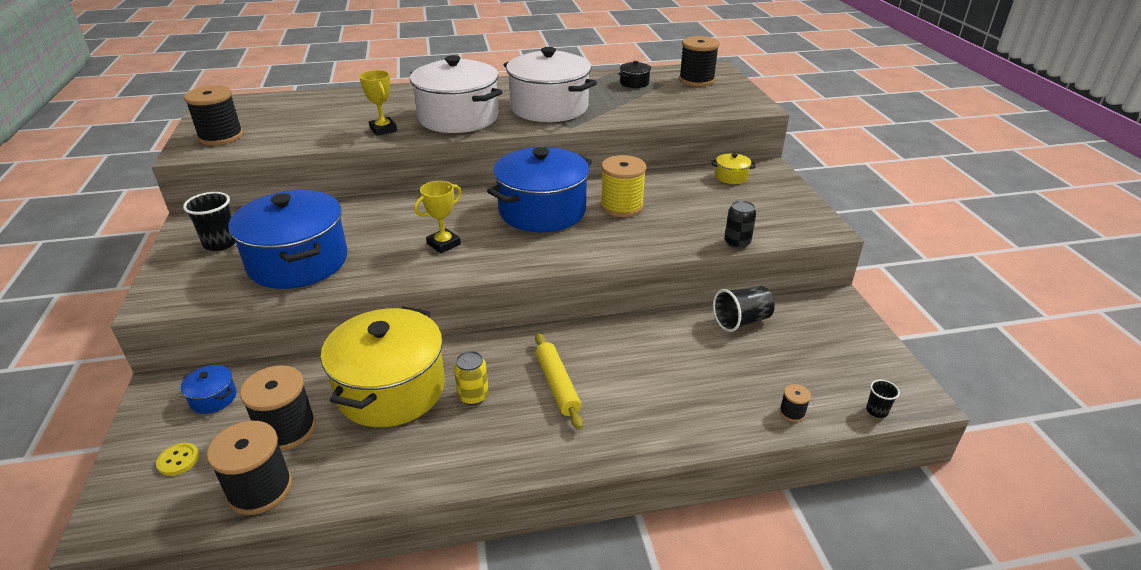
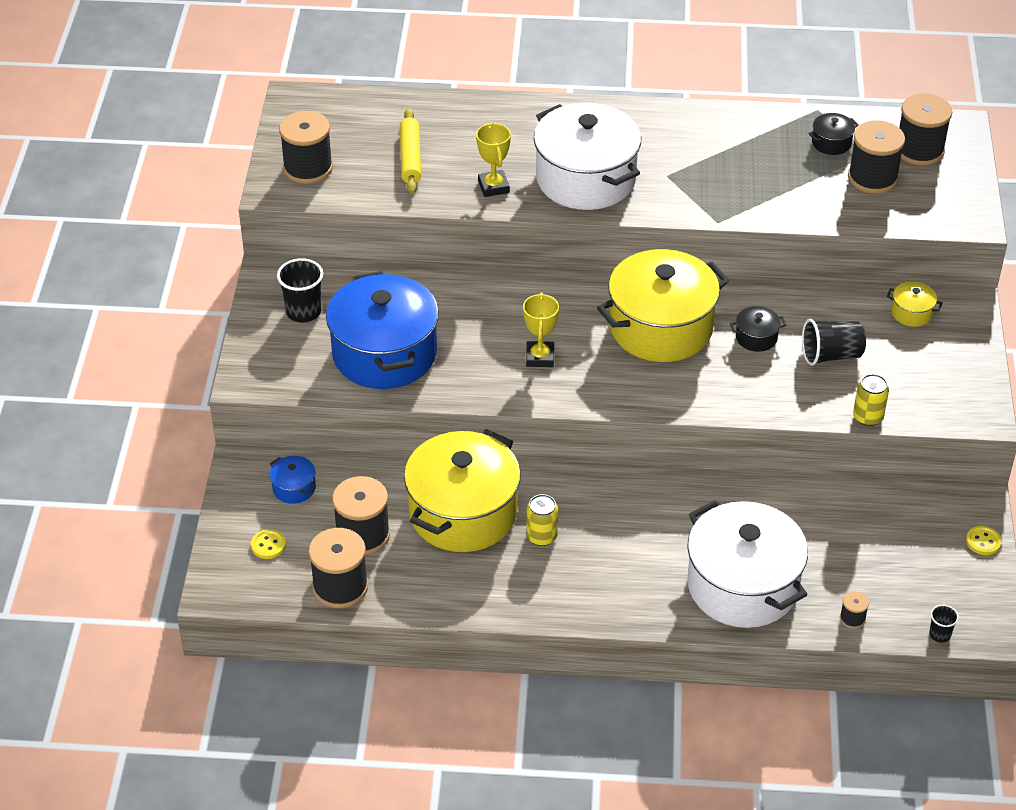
camera: 15 degrees right, 10 degrees up
yellow trophy [414,181,462,253] -> yellow trophy turned 60 degrees counterclockwise [523,293,559,367]
blue pot [487,147,592,232] -> yellow pot [597,249,730,362]
white pot [504,47,597,122] -> white pot moved to [687,500,808,628]
yellow rolling pin [535,333,583,430] -> yellow rolling pin moved to [400,108,421,194]
yellow spool [600,155,646,217] -> black pot [730,306,786,352]
black cup [713,286,775,332] -> black cup moved to [802,319,866,366]
black can [724,200,756,249] -> yellow can [853,374,889,426]
none -> black spool [848,120,905,194]
none -> yellow button [966,526,1002,555]

